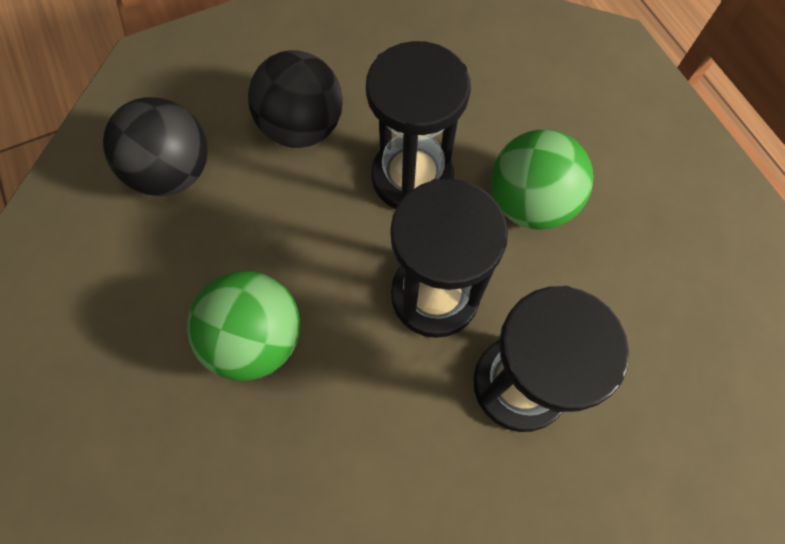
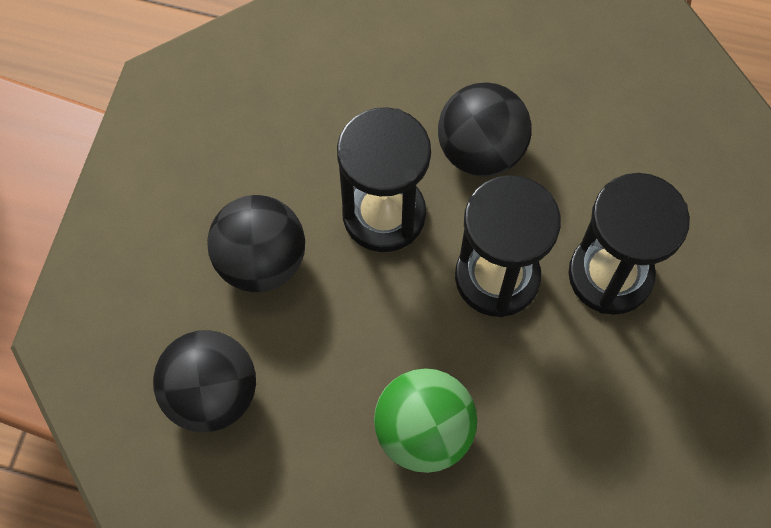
camera: 50 degrees left, 0 degrees up
green ball [491,129,593,230] -> black ball [438,82,532,177]

